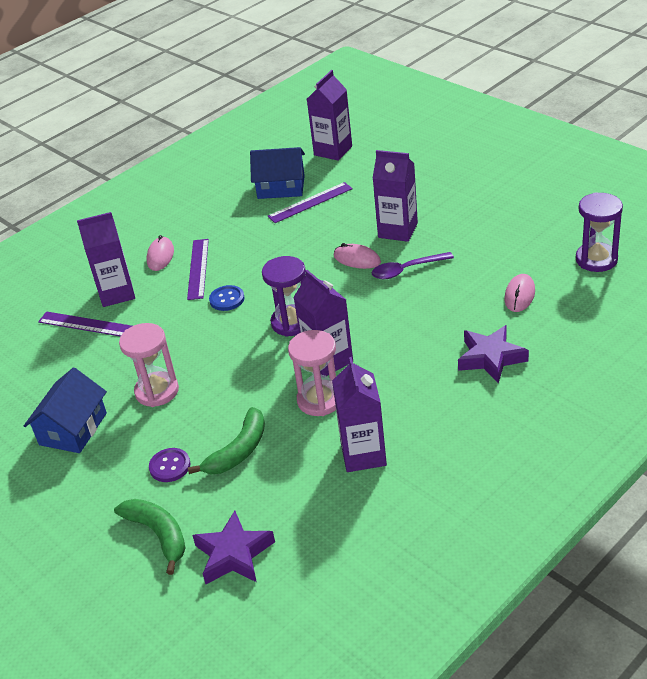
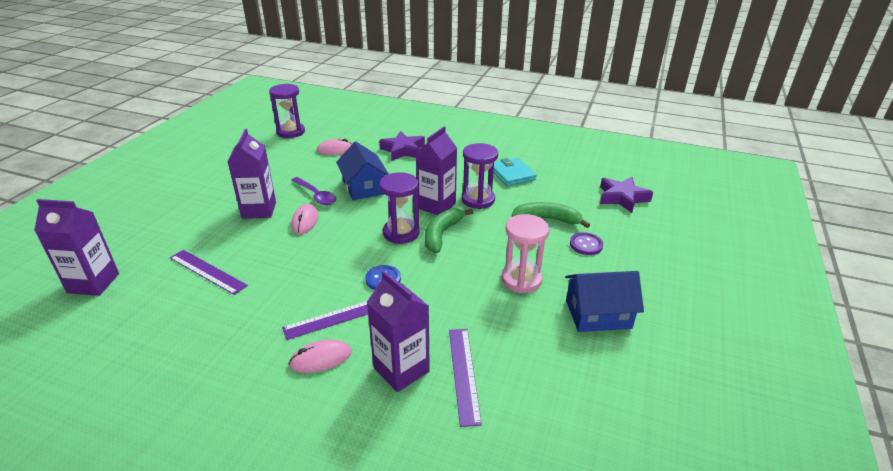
camera: 120 degrees left, 5 degrees down
green banana [114,499,185,575] -> green banana moved to [425,208,473,253]
blue house [250,147,305,199] -> blue house moved to [336,142,389,200]
pink hourglass [288,330,336,416] -> purple hourglass [462,143,498,209]
purple carton [332,357,387,472] -> turquoise wallet [493,158,537,186]

